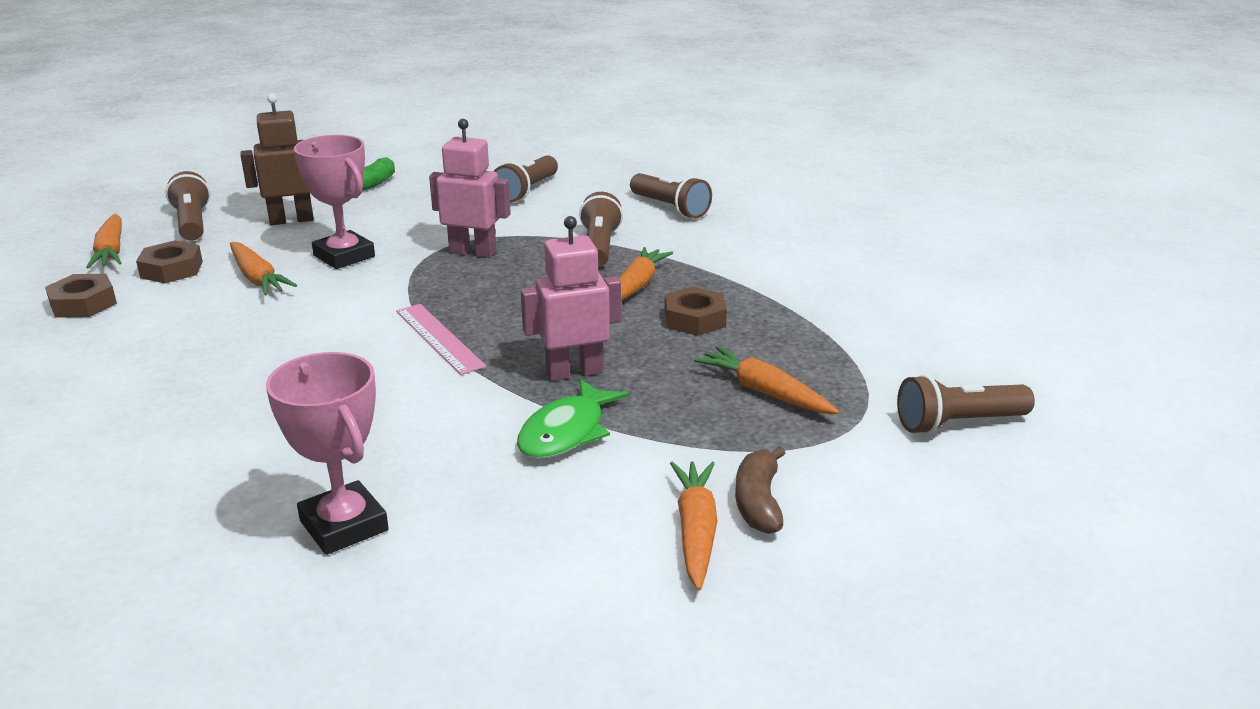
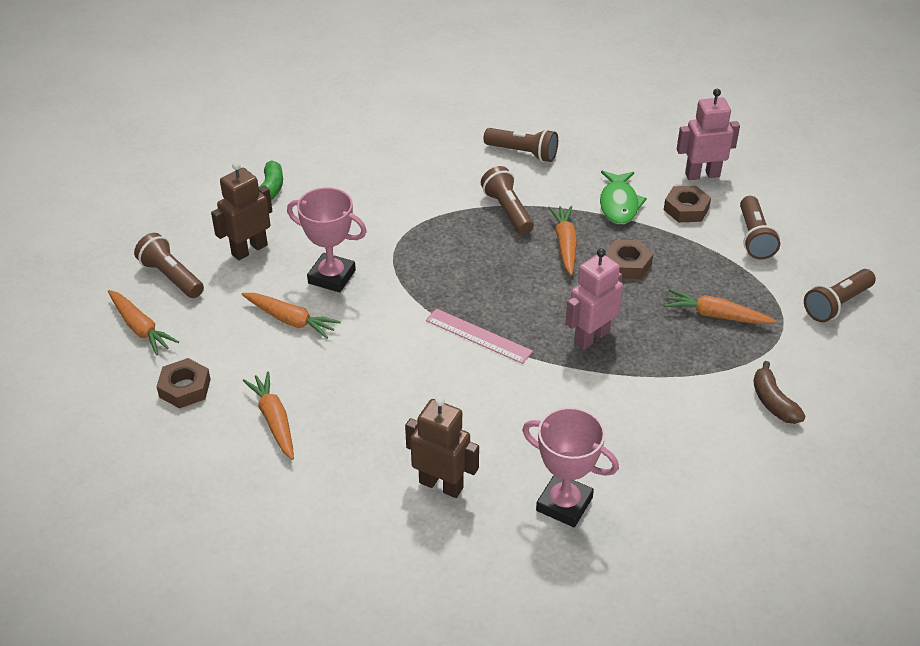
camera: 25 degrees left, 15 degrees up
brown nut [136,240,203,283] -> brown nut moved to [664,186,711,222]
pink robot [429,119,511,258] -> pink robot moved to [677,89,740,180]
brown flashlight [494,155,558,203] -> brown flashlight moved to [740,196,780,260]
green fish [517,379,629,459] -> green fish moved to [600,171,647,224]
orange carrot [670,461,717,590] -> orange carrot moved to [243,371,294,460]
none -> brown robot [405,396,479,498]

